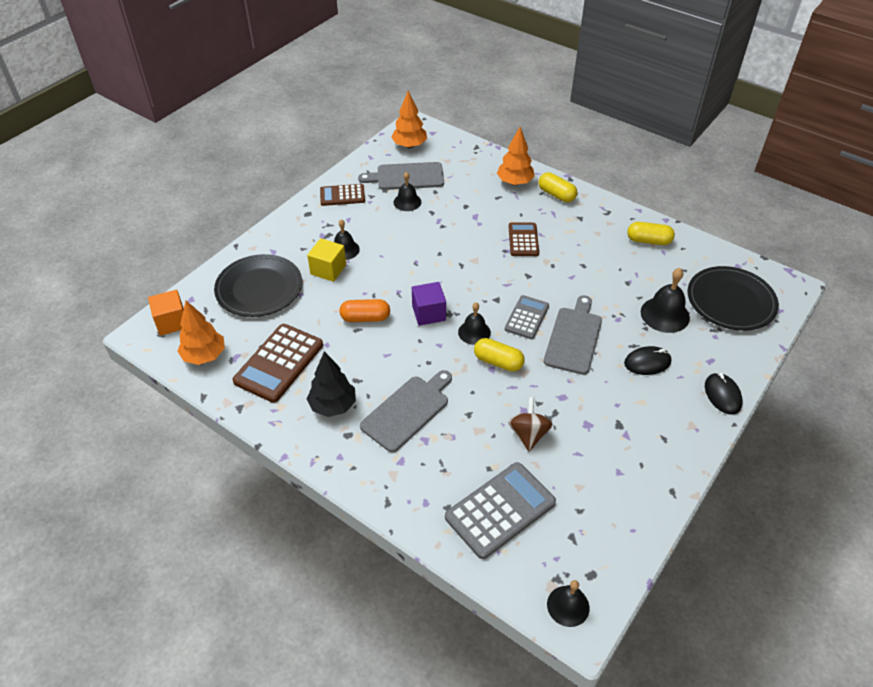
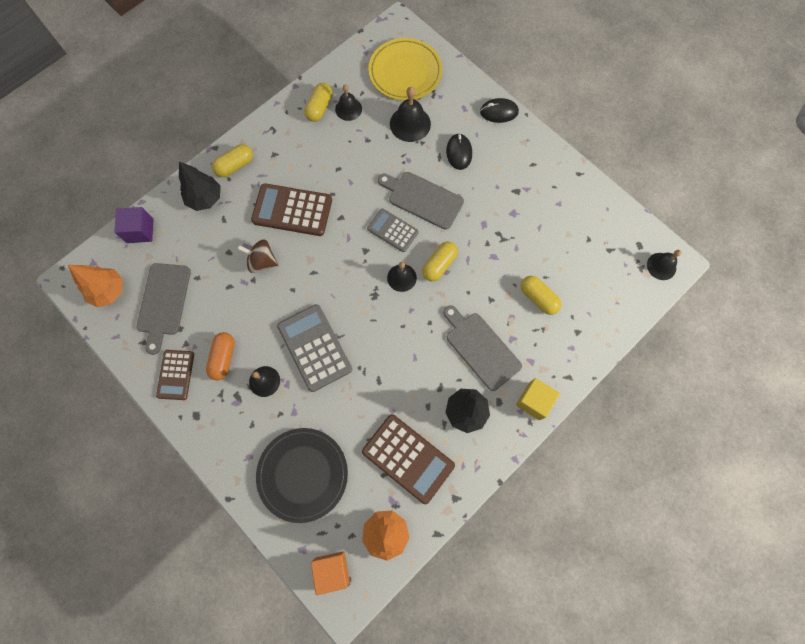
camera: 80 degrees left, 25 degrees up
yellow cube [307,238,346,282] -> yellow cube moved to [516,378,560,420]
orange capsule [340,299,390,322] -> orange capsule moved to [206,332,235,380]
black bell [394,172,421,211] -> black bell moved to [335,85,362,121]
purple cube [412,282,446,326] -> purple cube moved to [114,207,153,243]
grey calculator [445,462,556,559] -> grey calculator moved to [277,304,352,392]
orange tree [497,127,535,185] -> black tree [179,161,221,211]
brown spinning top [508,397,553,451] -> brown spinning top moved to [237,240,278,273]
brown calculator [509,222,539,256] -> brown calculator [251,183,332,236], size x1.62
black plate [687,266,779,331] -> yellow plate [368,38,443,101]
none -> yellow capsule [521,276,562,315]

